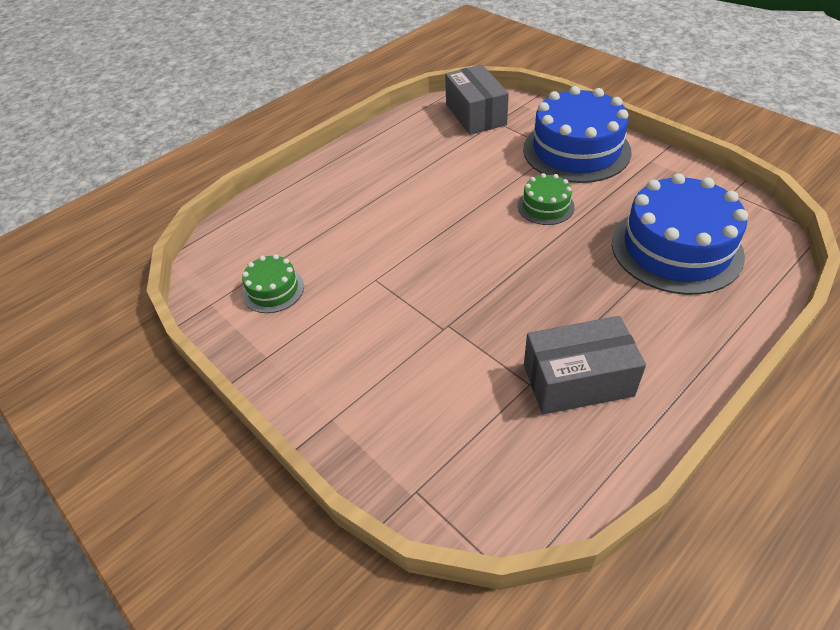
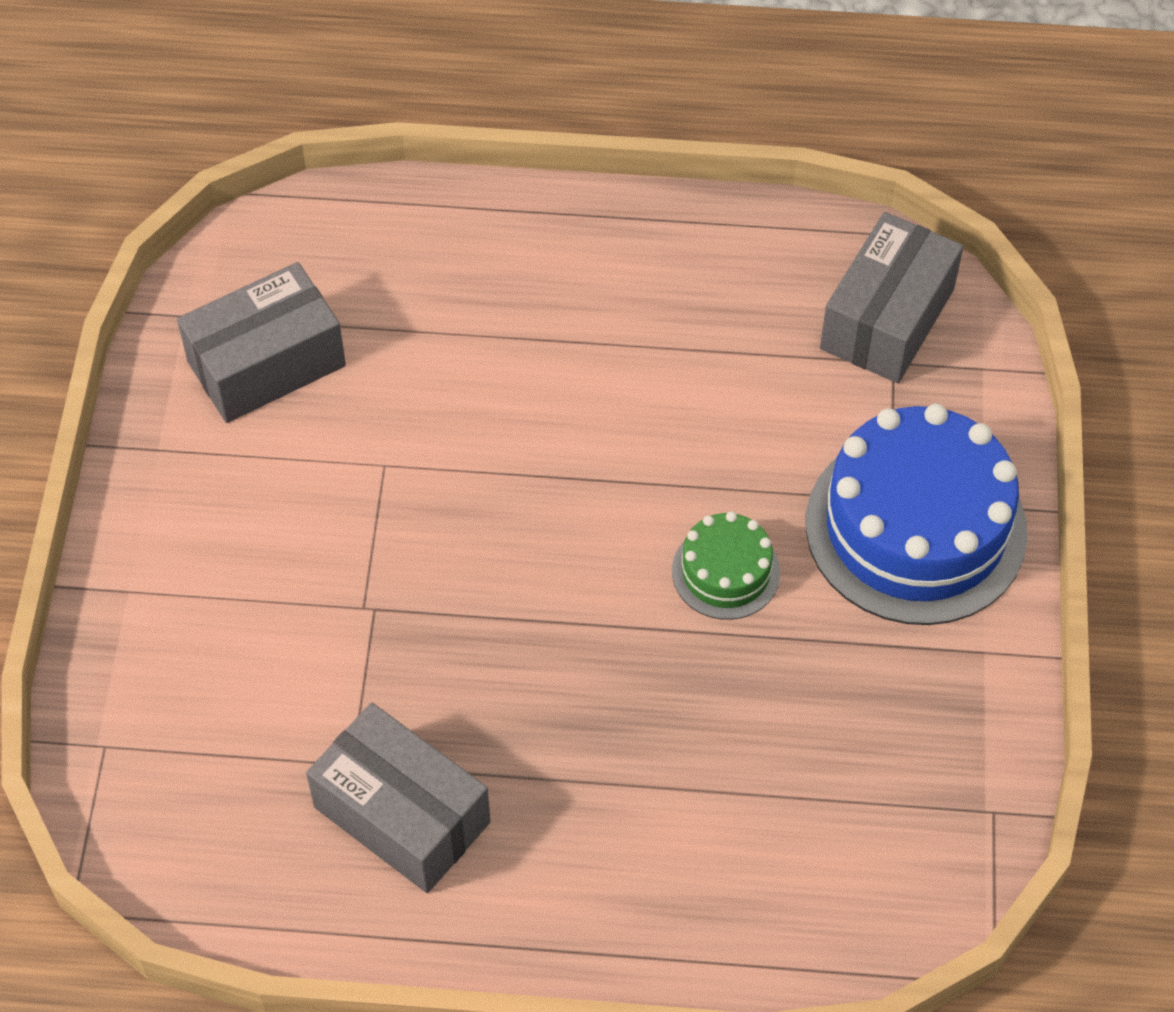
camera: 45 degrees right, 10 degrees up
green cake [242,254,304,313] -> grey box [177,262,346,423]
blue cake [612,173,748,295] -> none

